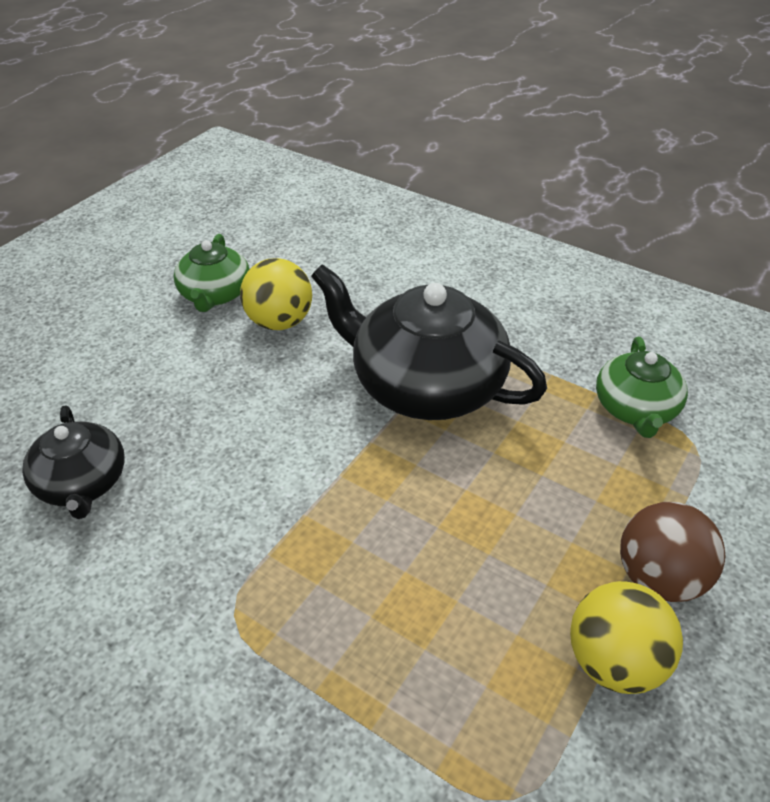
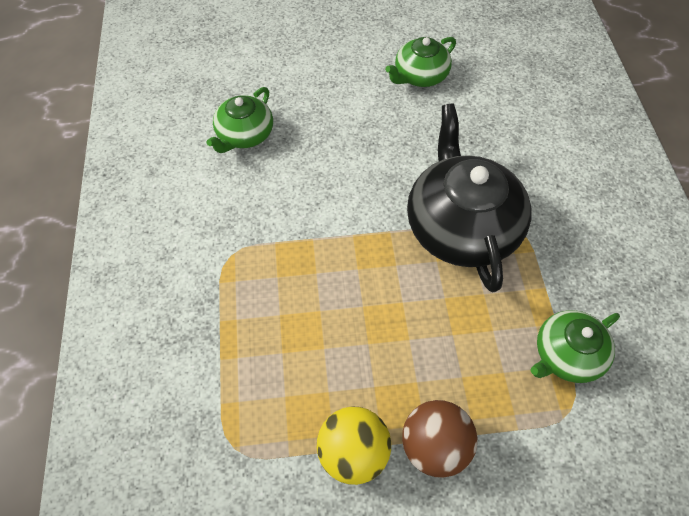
camera: 50 degrees right, 15 degrees up
black teapot [22,405,125,519] -> green teapot [206,87,273,153]
yellow ball [240,258,312,330] -> none

